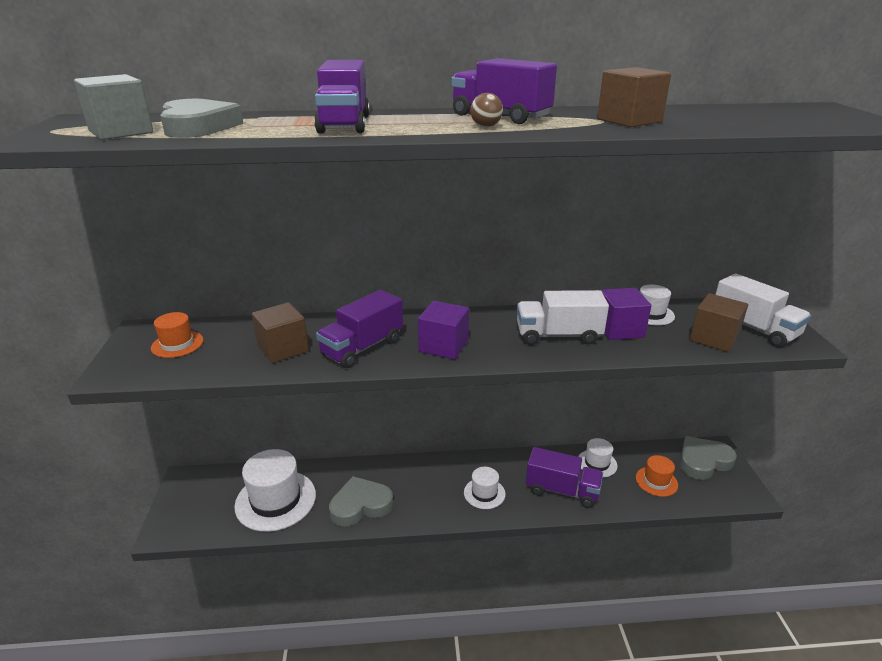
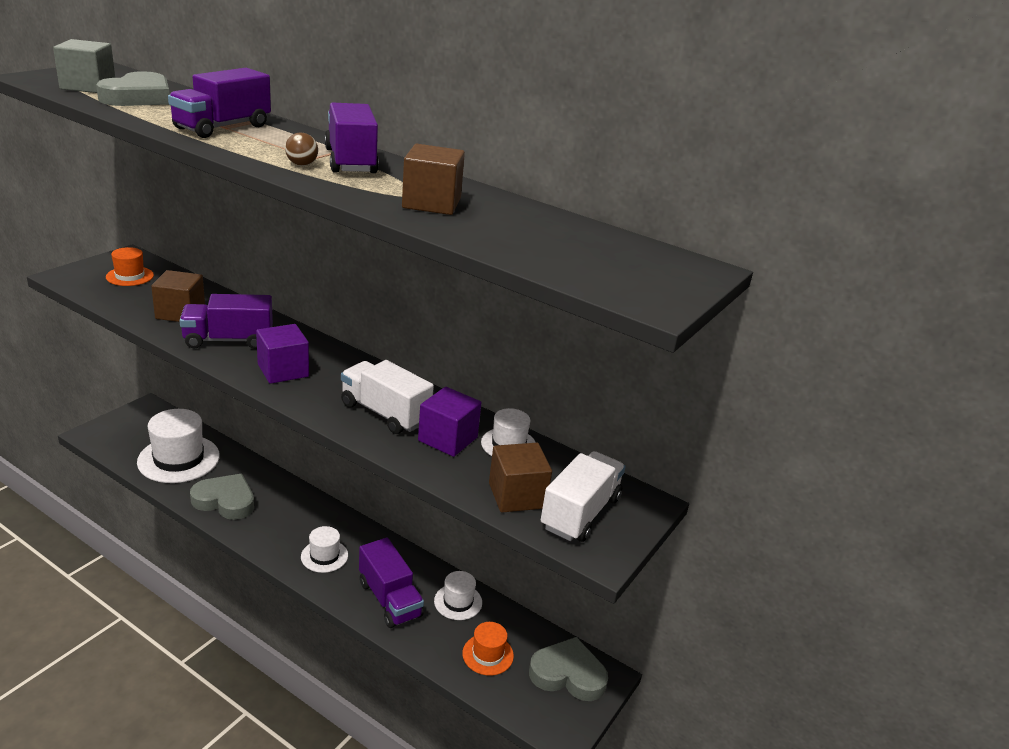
camera: 35 degrees right, 0 degrees up
white truck [715,273,811,347] -> white truck turned 150 degrees counterclockwise [541,451,626,542]

